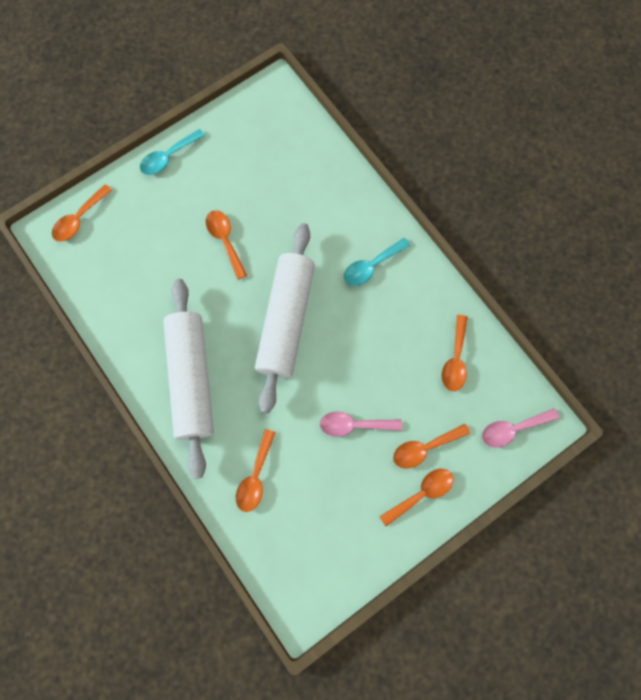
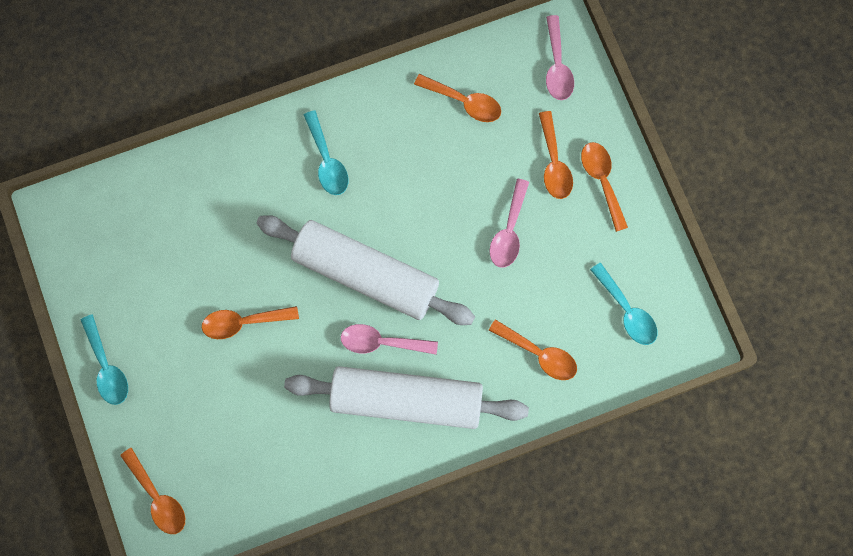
camera: 75 degrees left, 0 degrees up
none -> pink spoon [341,324,438,355]
none -> turquoise spoon [590,263,657,345]

